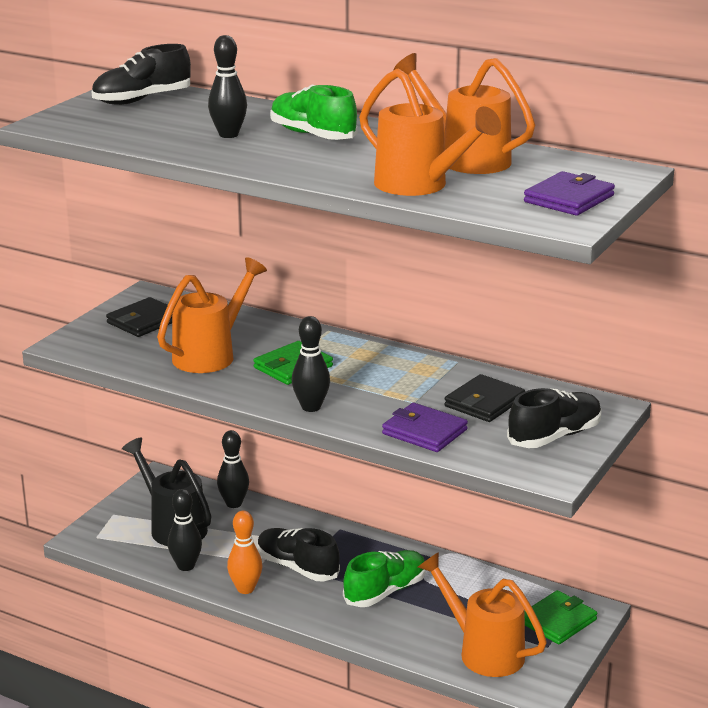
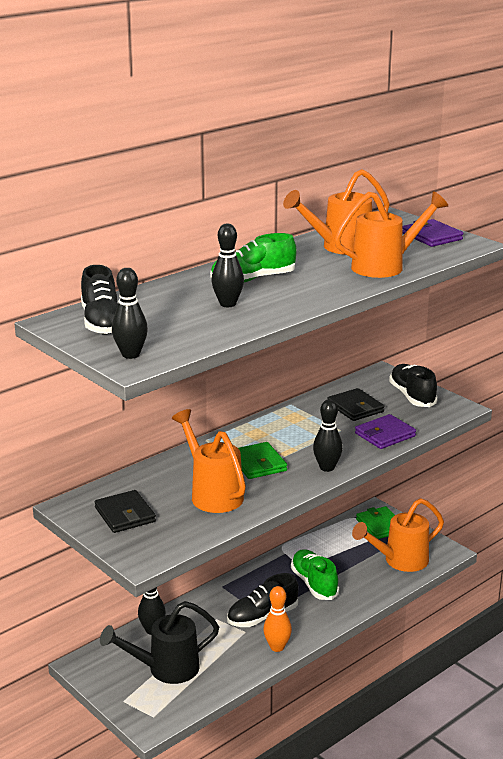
camera: 70 degrees left, 0 degrees up
black bowling pin [168,489,202,571] -> black bowling pin moved to [112,268,148,359]

